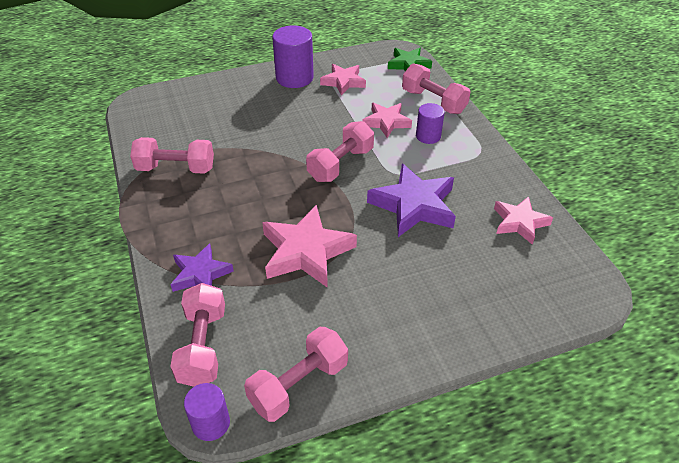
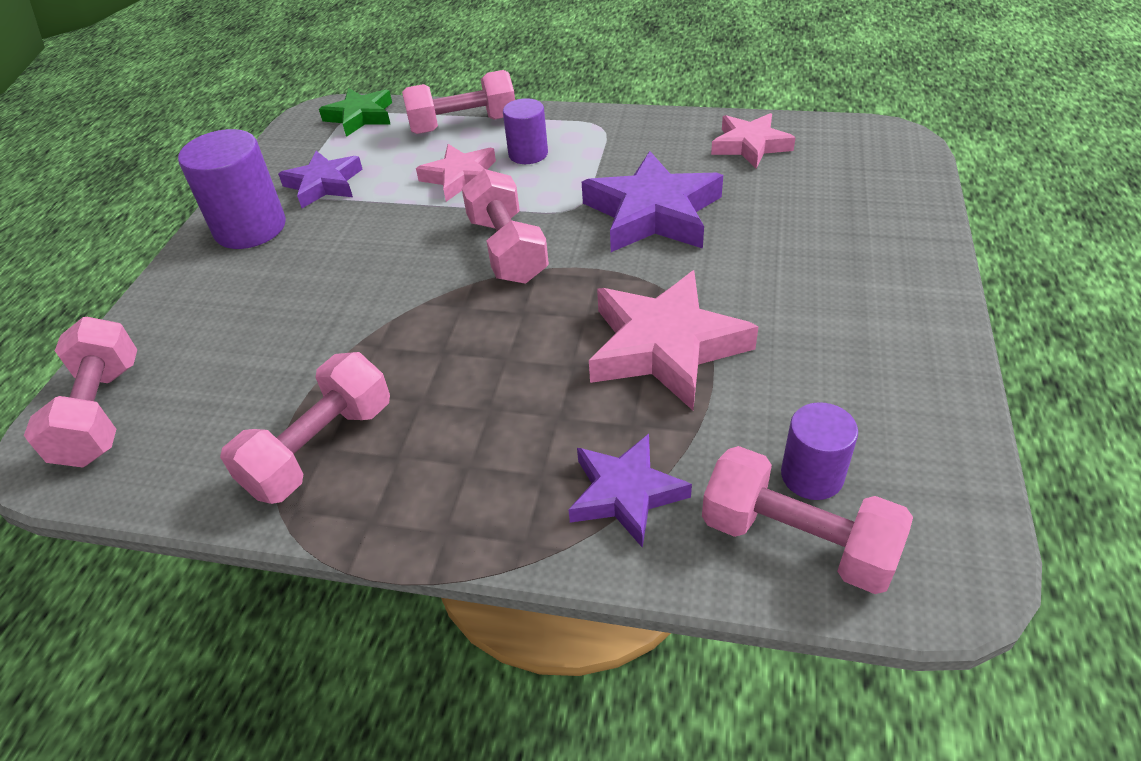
camera: 55 degrees left, 0 degrees up
purple cylinder [184,383,230,441] -> purple cylinder moved to [781,402,858,500]
pink dumbbell [244,327,348,422] -> pink dumbbell moved to [24,317,137,468]
pink star [320,64,366,96] -> purple star [278,151,363,208]

